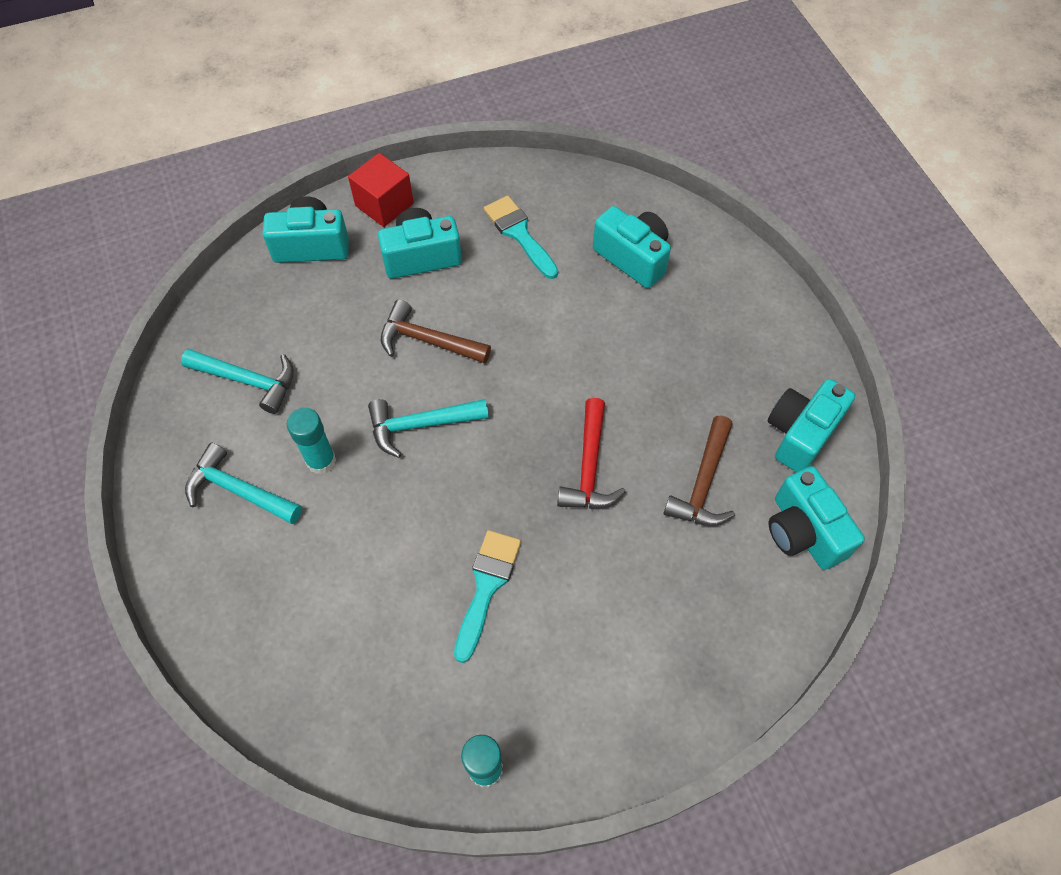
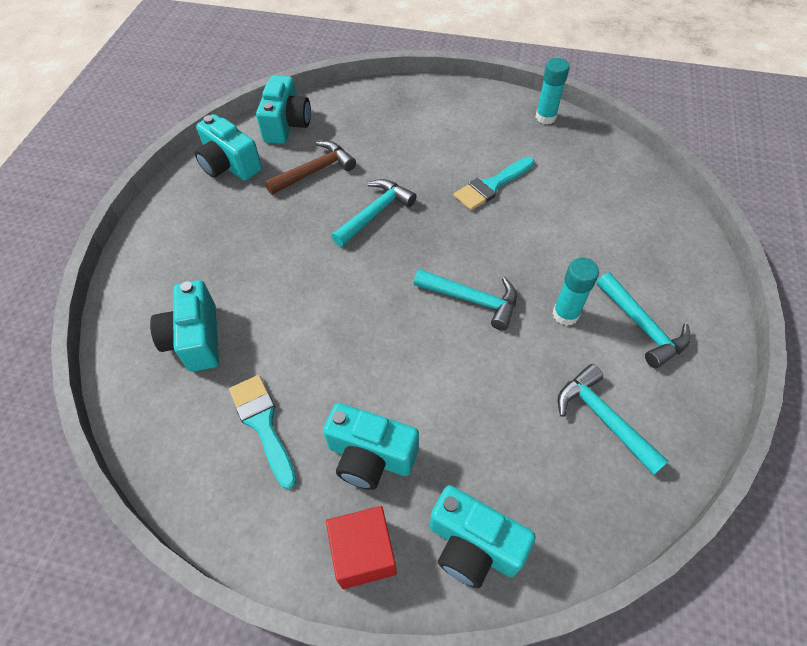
camera: 145 degrees left, 5 degrees down
brown hammer [381,300,491,363] -> none
turquoise brush [484,196,558,279] -> turquoise brush turned 150 degrees clockwise [229,375,297,489]
red hammer [557,398,626,509] -> turquoise hammer [331,179,417,247]
turquoise camera [768,379,855,472] -> turquoise camera turned 60 degrees clockwise [195,114,262,181]

